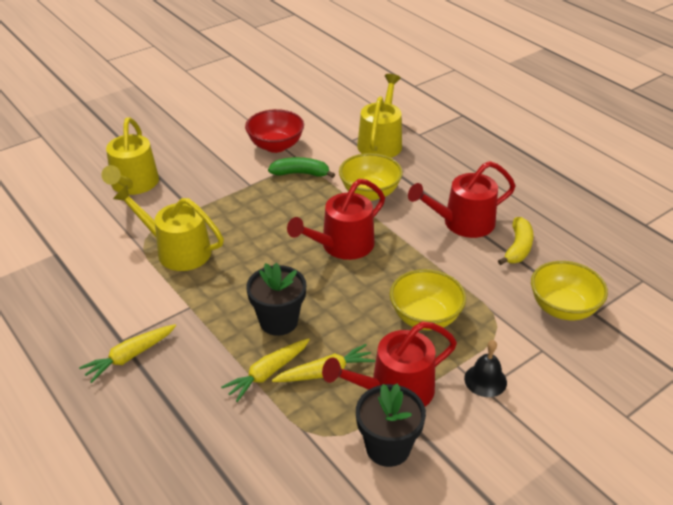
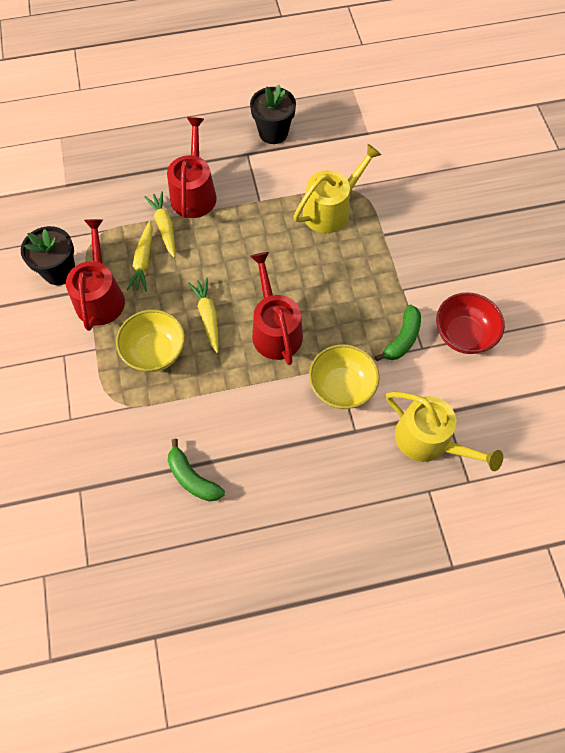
camera: 115 degrees right, 25 degrees up
yellow carrot [79,324,176,383] -> yellow carrot moved to [188,278,219,353]
yellow watering can [101,117,159,195] -> none
black flower pot [246,263,306,336] -> black flower pot moved to [250,85,296,144]
red watering can [408,161,516,238] -> red watering can moved to [167,117,217,218]
black bell [464,340,507,397] -> none
yellow banana [498,217,534,265] -> green banana [168,439,225,501]
yellow bowl [531,261,608,320] -> none

